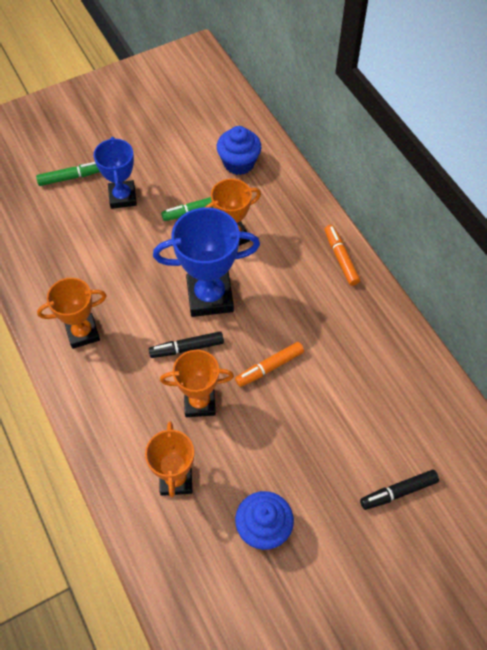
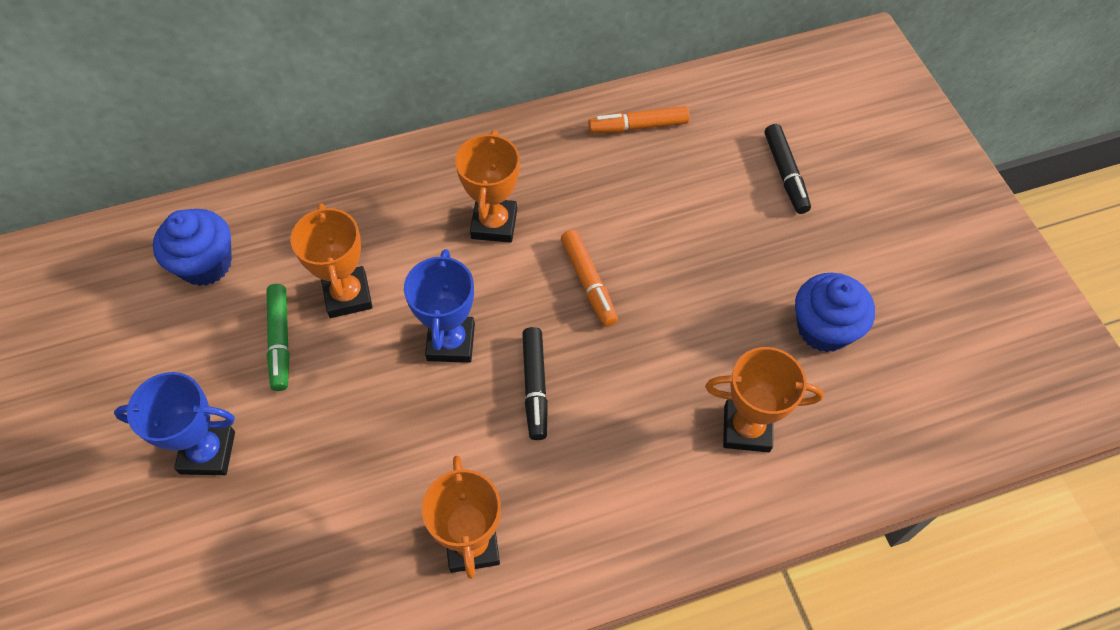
camera: 80 degrees left, 0 degrees up
green marker [36,162,100,186] -> none
blue trophy [153,207,260,317] -> blue trophy [404,249,475,363], size x0.66
orange trophy [160,350,234,417] -> orange trophy moved to [455,130,520,243]
orange marker [325,225,360,286] -> orange marker moved to [588,106,690,134]

